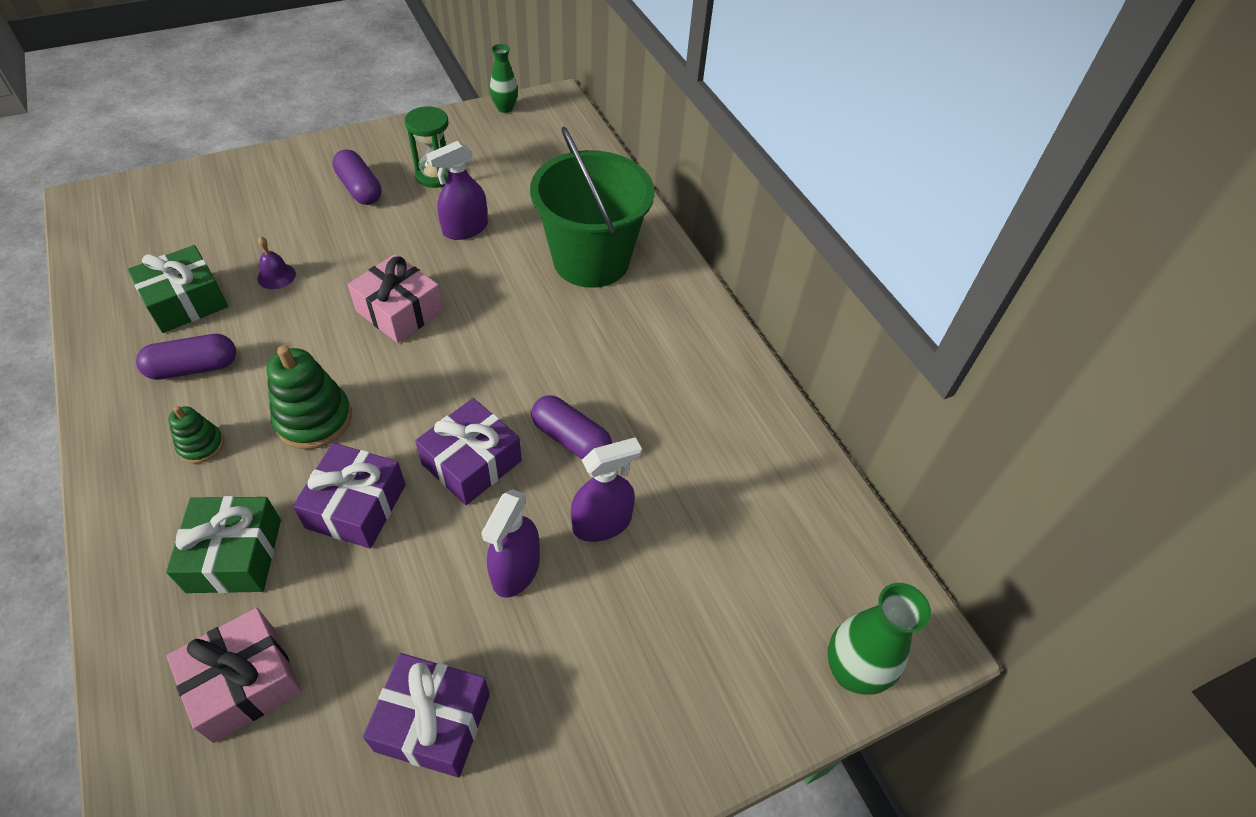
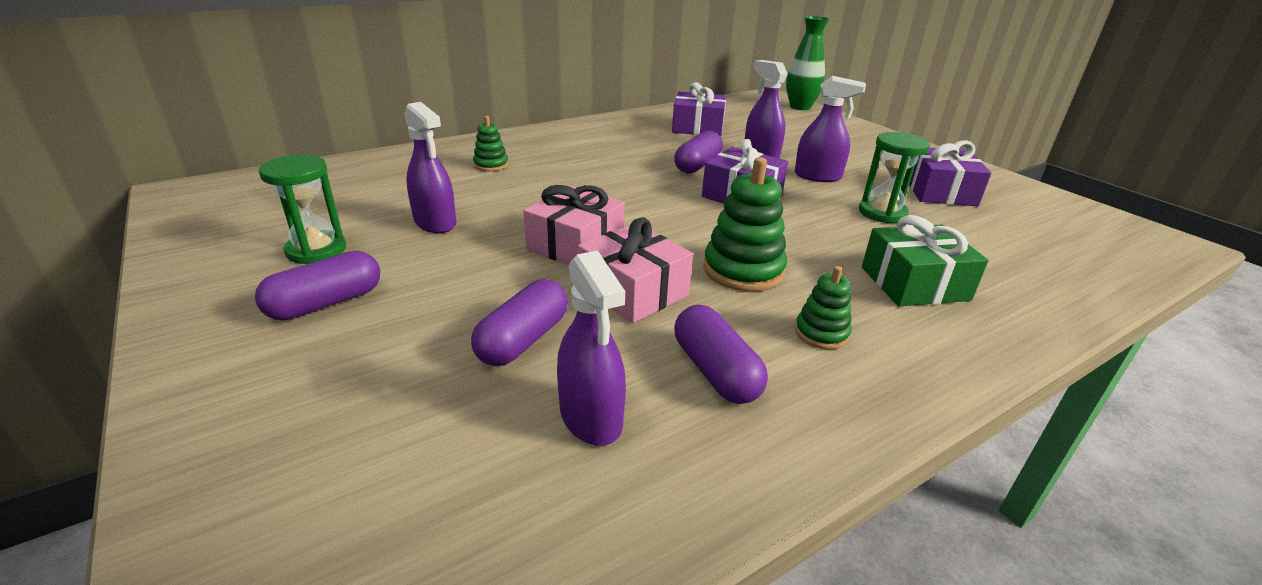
camera: 95 degrees left, 20 degrees down
green gift [128,245,228,333] -> purple spray bottle [557,251,626,446]
pink gift [166,608,302,743] -> pink gift moved to [578,218,693,323]
purple bell [258,236,296,289] -> purple capsule [471,279,568,366]
purple gift [293,443,406,548] -> purple gift moved to [672,82,726,137]
green vase [490,44,518,113] -> none
green bucket [530,127,655,288] -> green stacking toy [473,116,508,171]
none -> green hourglass [859,132,930,223]

